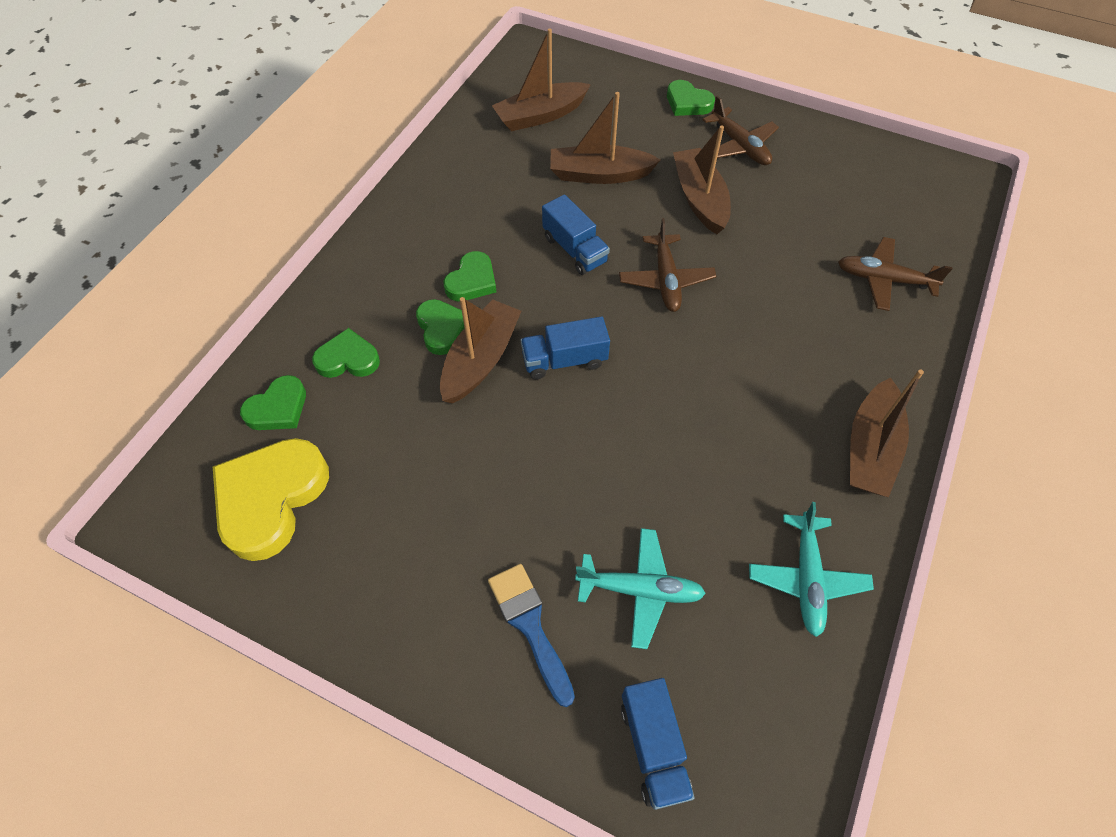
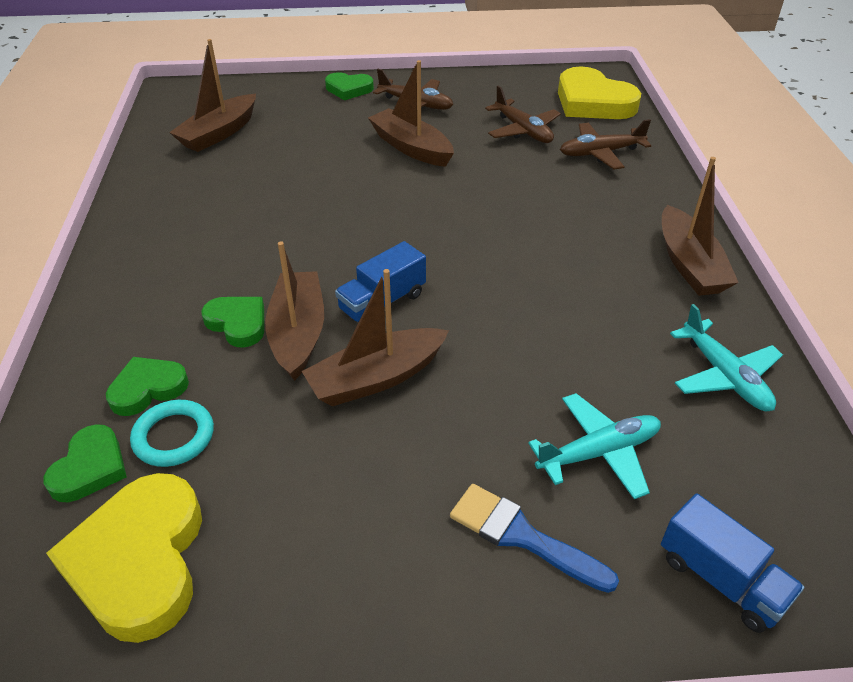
camera: 30 degrees left, 15 degrees down
green heart [444,251,496,301] -> none
blue truck [542,194,610,275] -> none
brown boat [550,92,660,184] -> brown boat moved to [302,269,449,406]
brown plane [619,218,717,312] -> brown plane moved to [485,86,561,143]
none -> turquoise ring [130,400,214,467]
none -> yellow heart [558,67,641,119]

